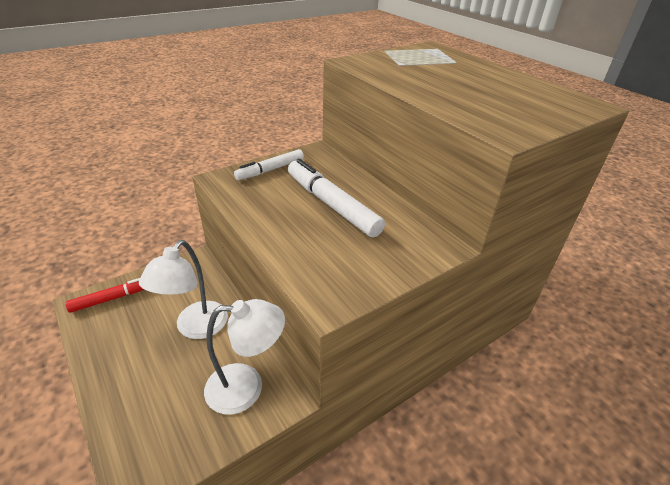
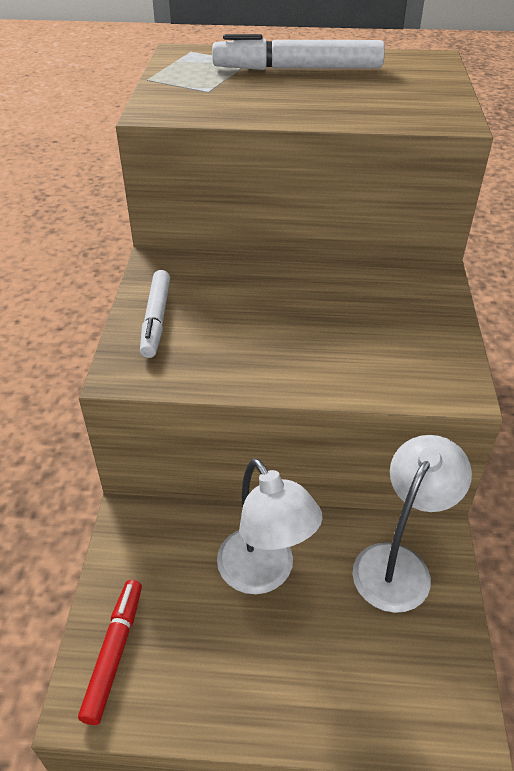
camera: 50 degrees left, 5 degrees up
white marker [288,159,385,238] -> white marker moved to [212,34,385,70]

